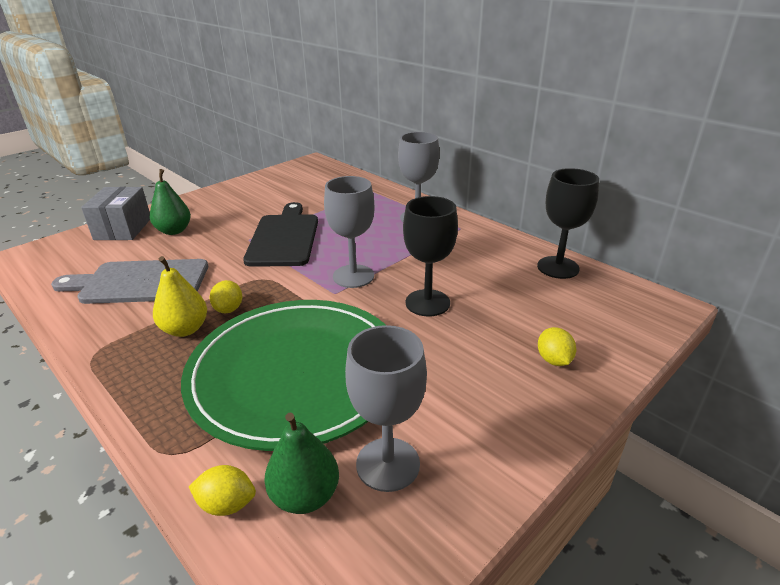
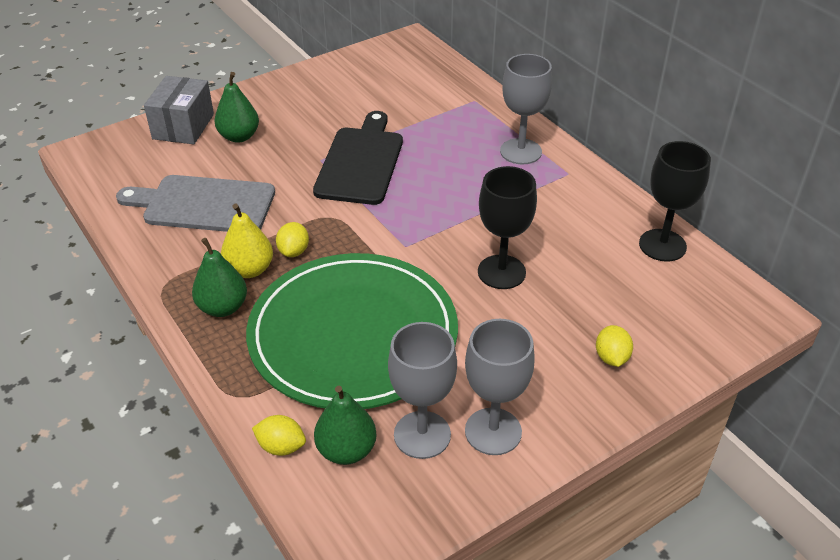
camera: 10 degrees right, 10 degrees up
grey goblet [324,176,375,288] -> grey goblet moved to [465,319,535,455]
none -> green pear [192,238,247,317]

